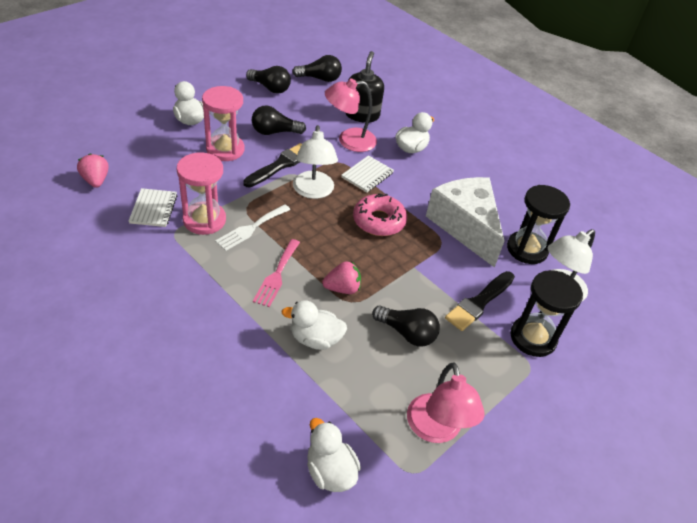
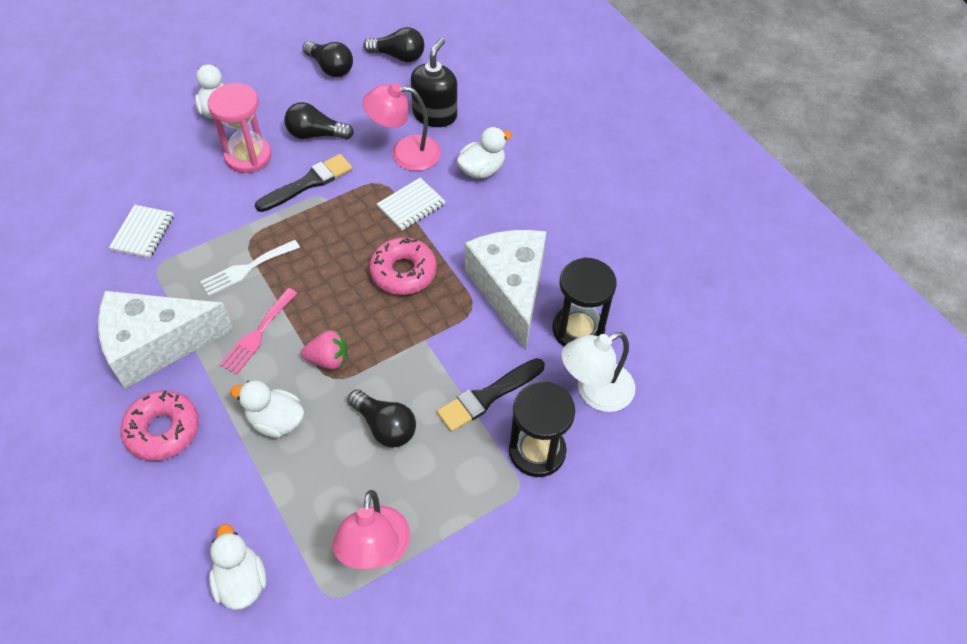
camera: 15 degrees right, 10 degrees up
pink strawberry [77,153,109,188] -> none
pink hourglass [177,152,226,235] -> none
white lamp [293,125,338,199] -> none
none -> white cheese [98,291,233,389]
none -> pink donut [121,390,199,461]

